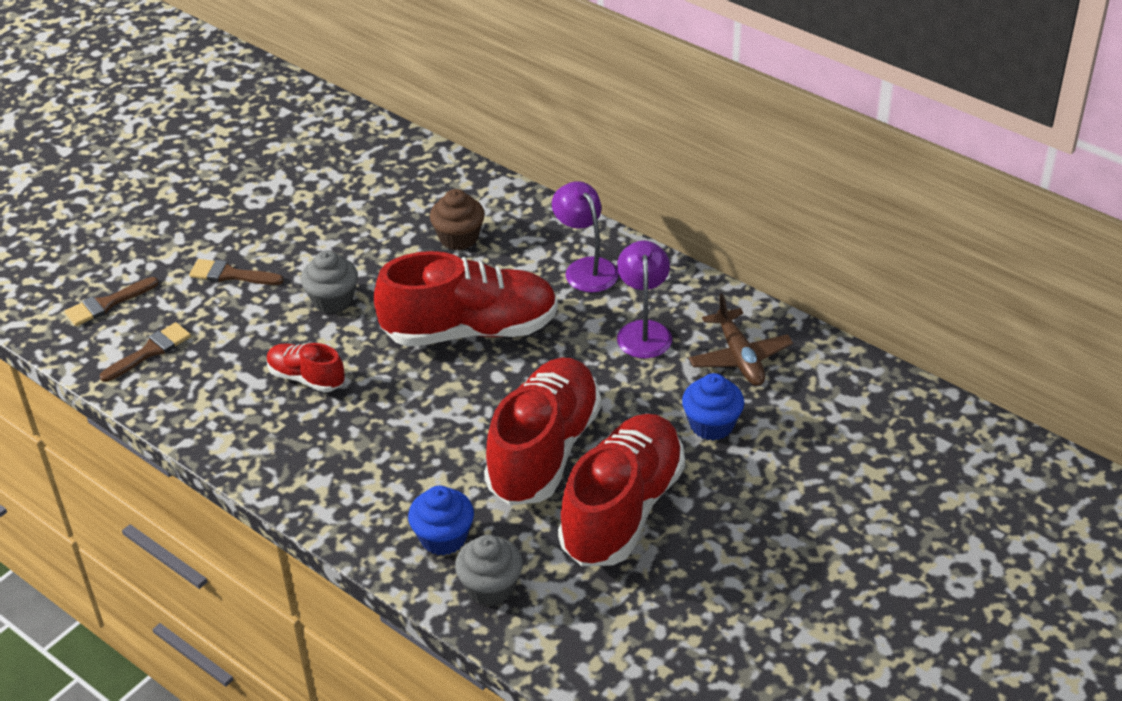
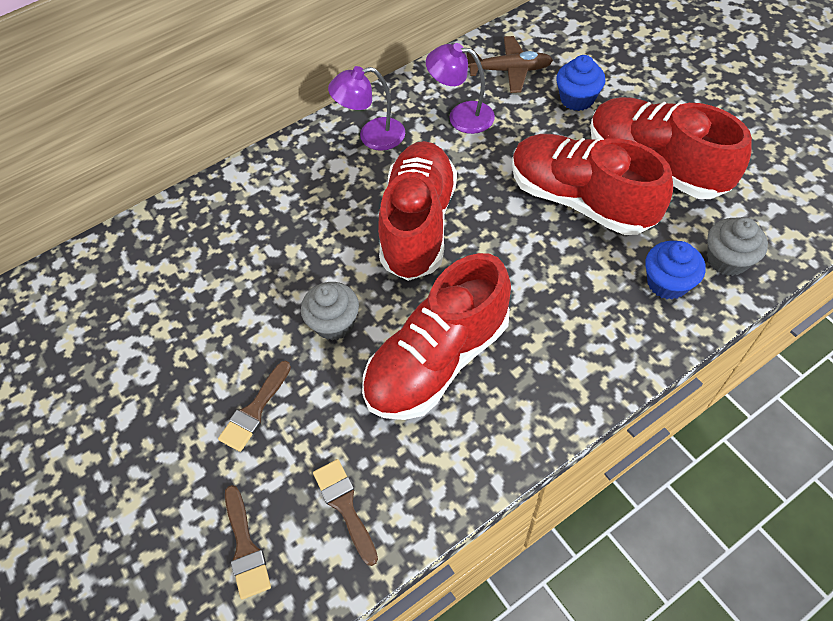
camera: 70 degrees left, 15 degrees up
red shoe [267,343,345,392] -> red shoe [362,253,511,420], size x2.04
brown cupcake [430,189,485,251] -> none

